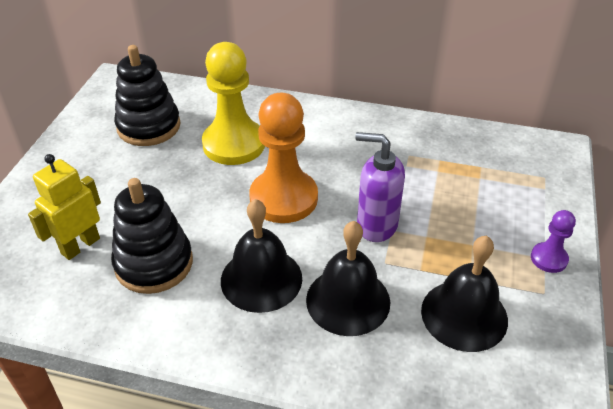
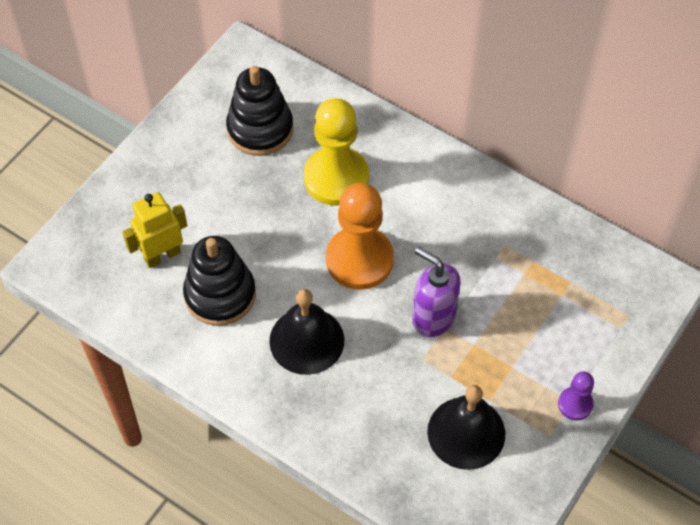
camera: 20 degrees right, 15 degrees up
black bell [306,221,390,336] -> none

